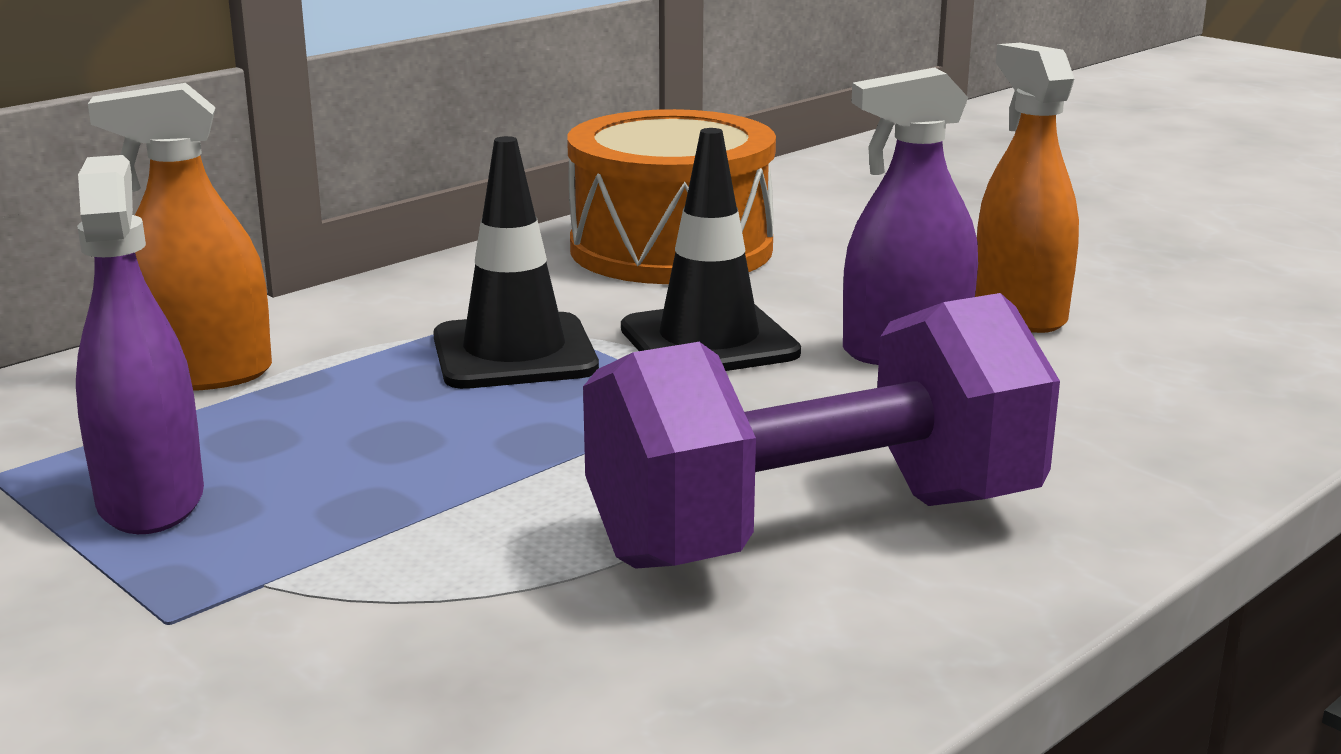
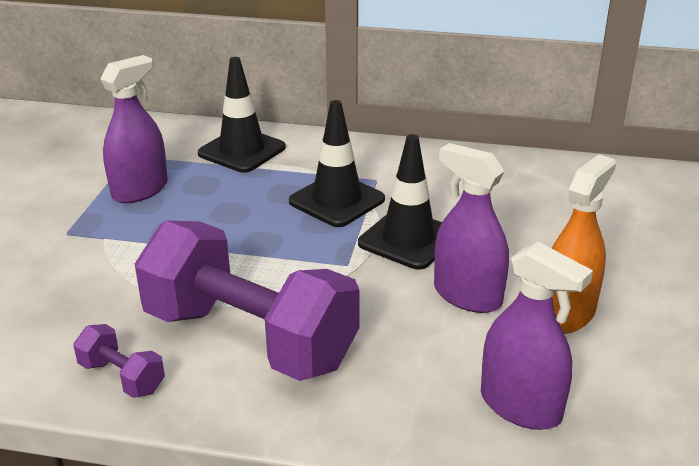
camera: 55 degrees right, 10 degrees up
orange spray bottle [88,83,272,391] -> black traffic cone [198,57,286,173]
orange drum [567,109,776,284] -> none
none -> purple dumbbell [73,324,165,398]
none -> purple spray bottle [481,242,593,430]

